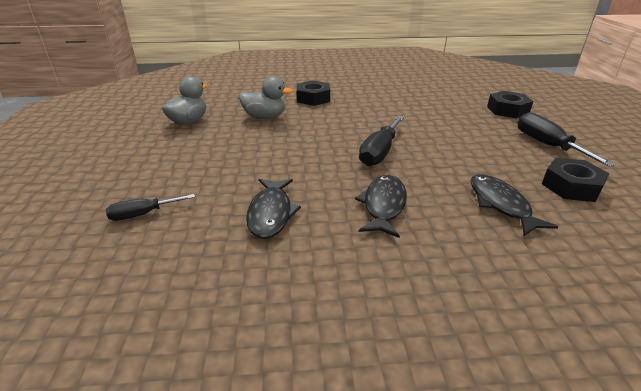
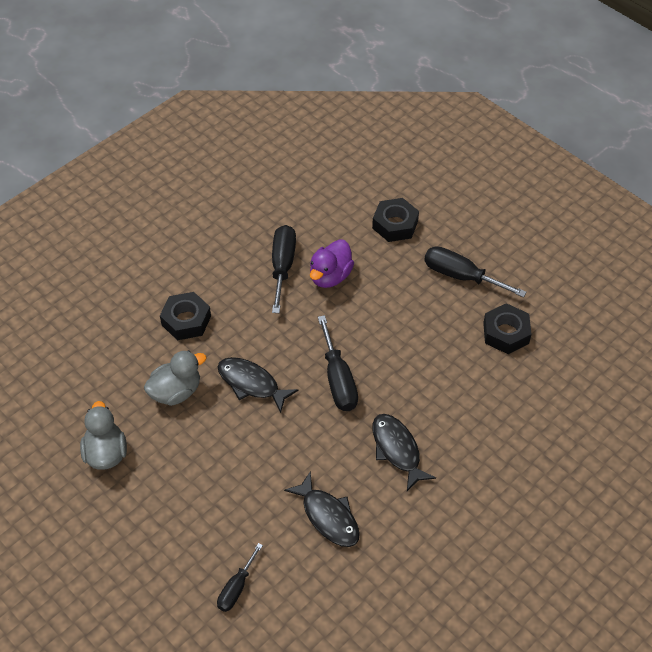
camera: 40 degrees left, 20 degrees up
black fish [470,174,558,236] -> black fish moved to [217,357,298,413]
none -> black screwdriver [272,225,296,313]
none -> purple duck [310,240,354,288]

